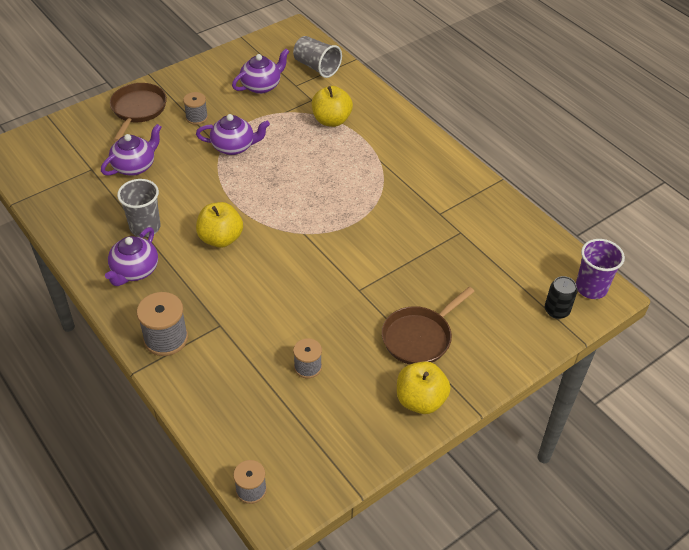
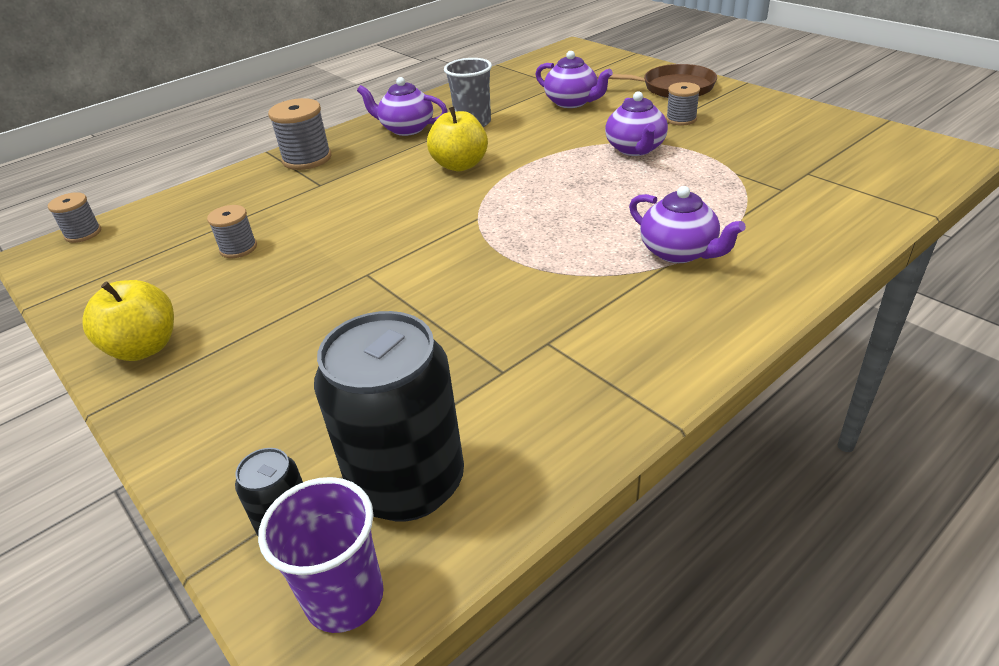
camera: 90 degrees right, 10 degrees down
purple teapot [232,48,289,94] -> purple teapot moved to [629,186,746,263]
grey cup [293,36,342,78] -> none
yellow apple [312,86,353,127] -> none
brown pan [382,287,475,364] -> none
none -> black can [314,311,464,521]

